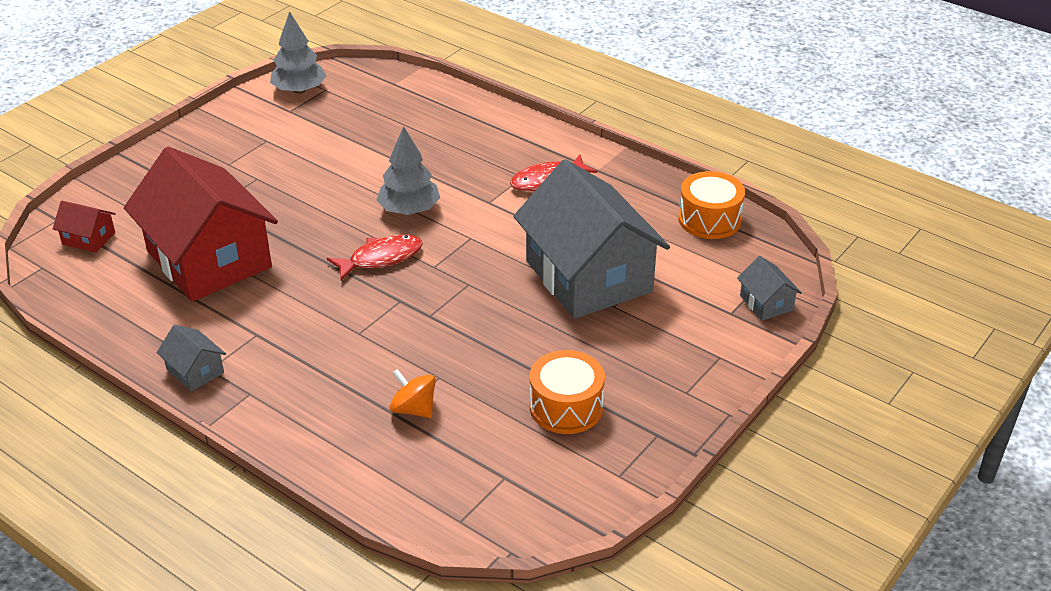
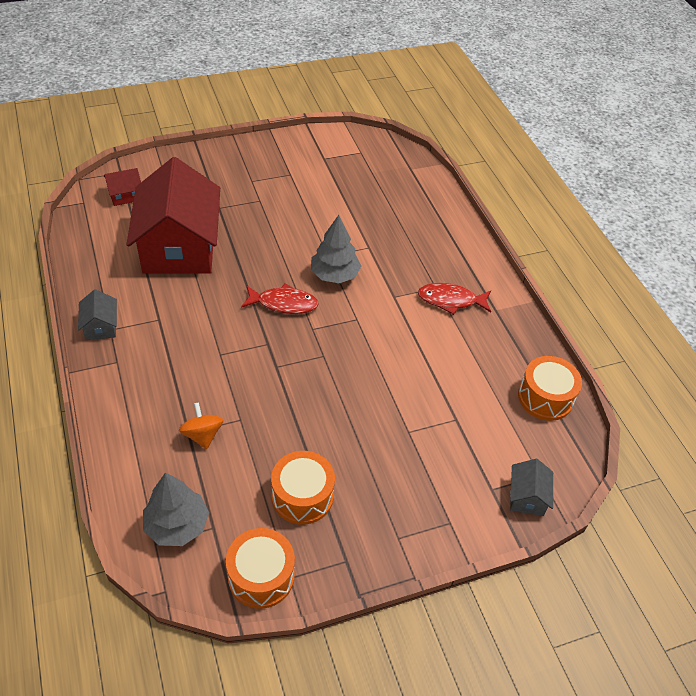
camera: 30 degrees right, 10 degrees up
red house [53,201,116,253] -> red house turned 75 degrees counterclockwise [104,168,141,206]
grey tree [270,11,327,94] -> grey tree moved to [143,473,209,546]
grey house [513,159,670,319] -> none
none -> orange drum [226,528,295,609]

